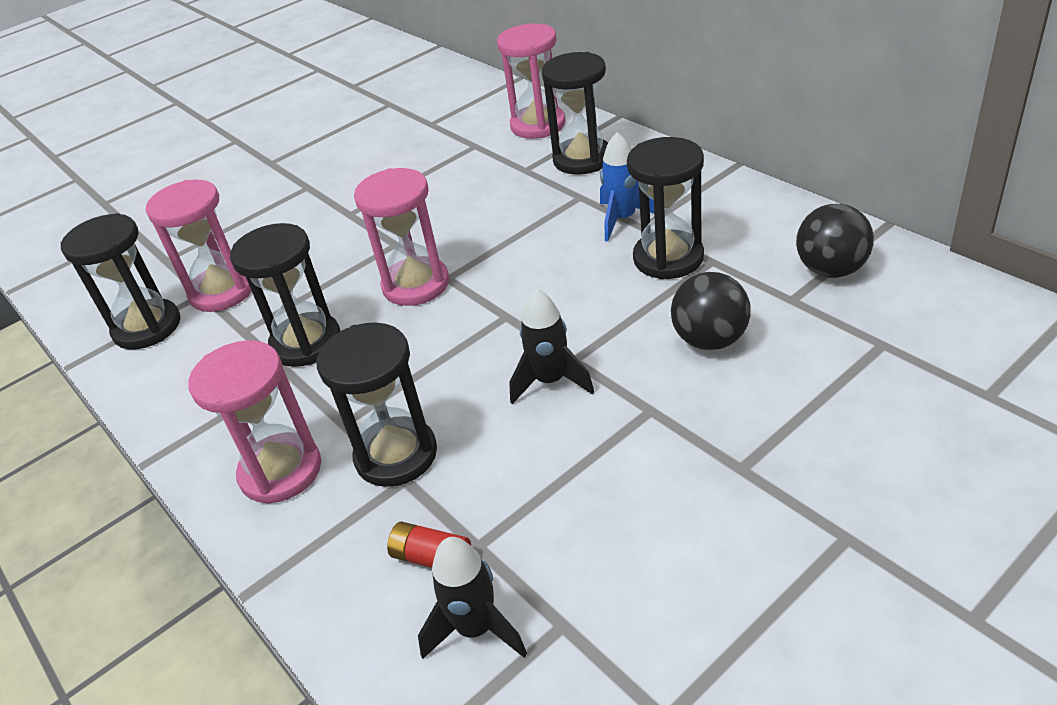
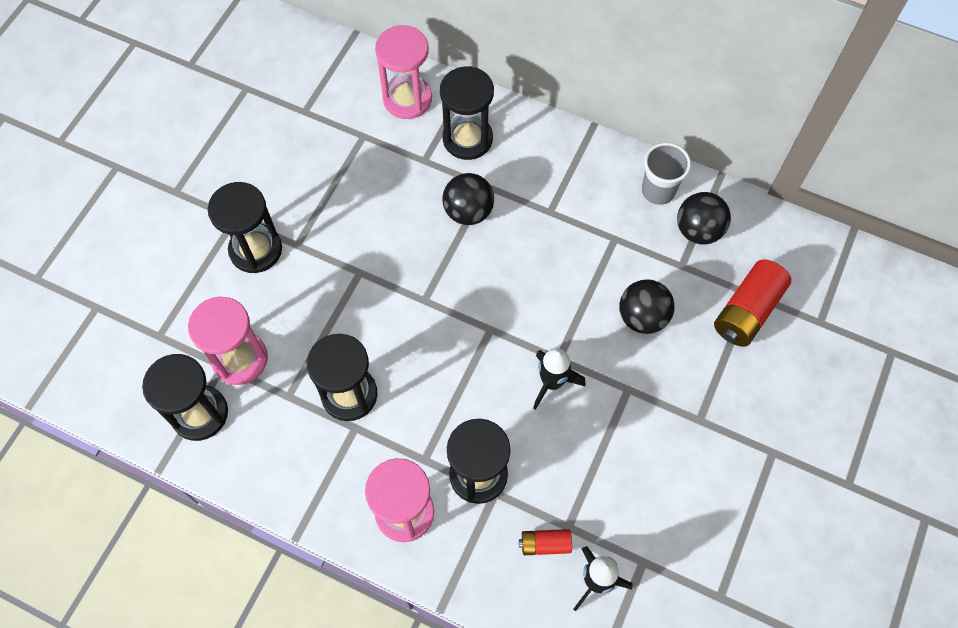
camera: 30 degrees left, 25 degrees up
pink hourglass [354,168,449,306] -> none
blue rocket [600,132,654,242] -> none
black hourglass [627,137,704,279] -> black hourglass moved to [208,182,282,273]
none -> black ball [442,173,494,225]
none -> grey cup [642,142,691,205]
none -> red battery [714,259,792,347]

